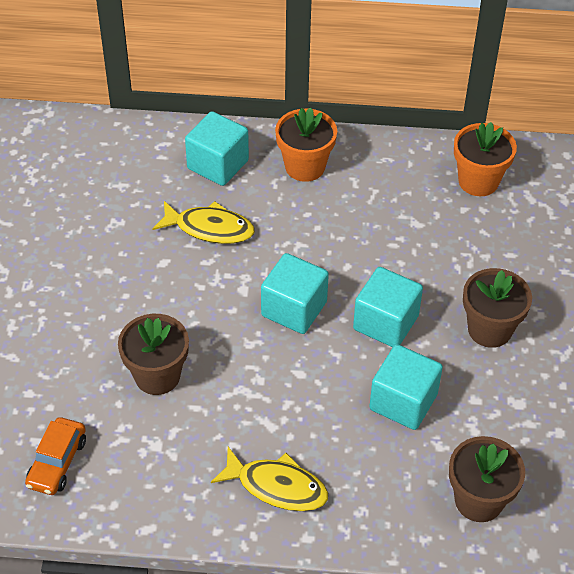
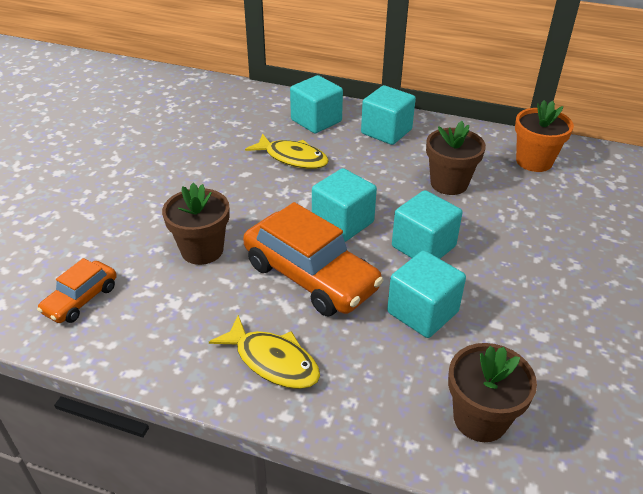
camera: 15 degrees right, 10 degrees down
orange flower pot [275,107,337,182] -> turquoise cube [361,85,416,145]
brown flower pot [463,268,532,348] -> brown flower pot moved to [426,121,486,195]
none -> orange car [243,202,384,316]

